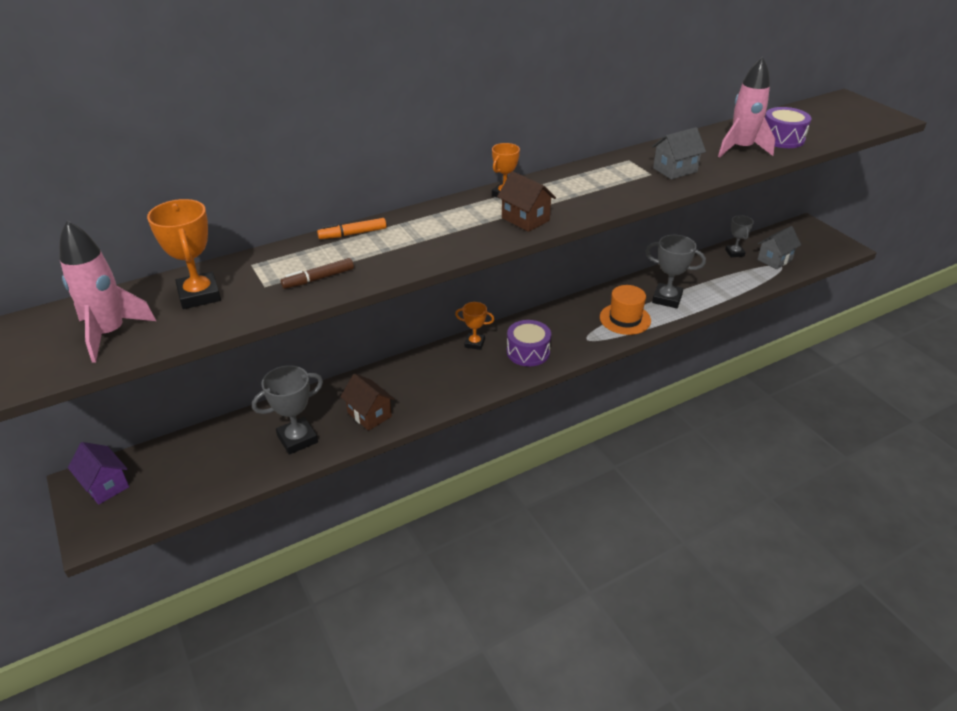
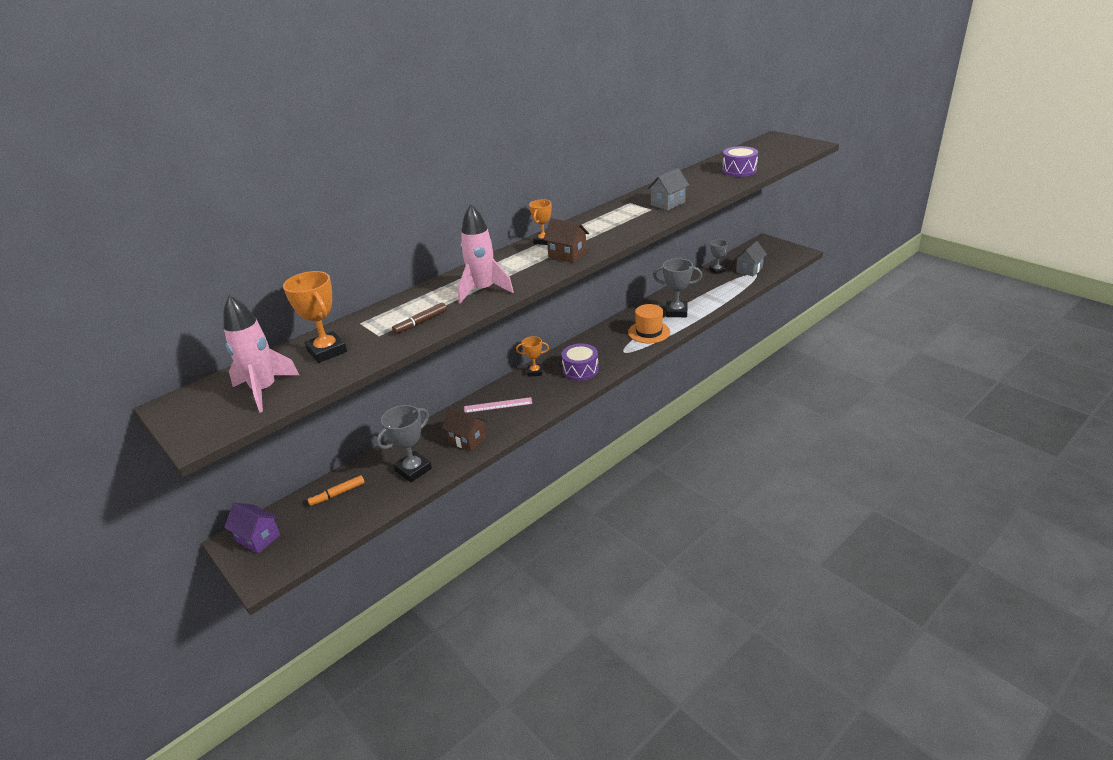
camera: 10 degrees left, 5 degrees down
orange marker [317,218,386,239] -> orange marker moved to [308,475,365,506]
pink rocket [718,57,775,157] -> pink rocket moved to [458,204,514,304]
none -> pink ruler [464,397,532,413]

